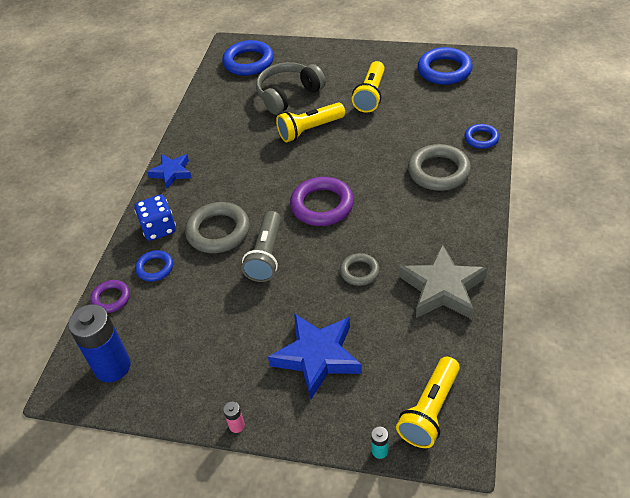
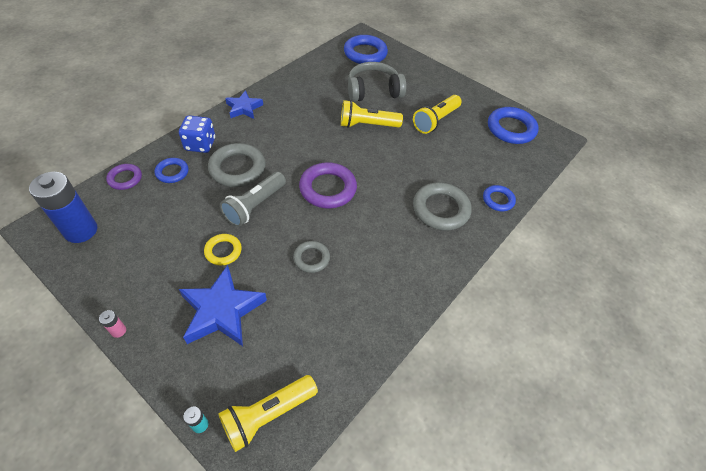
camera: 20 degrees right, 5 degrees up
grey star [399,244,488,319] -> none
none -> yellow ring [204,234,242,266]

